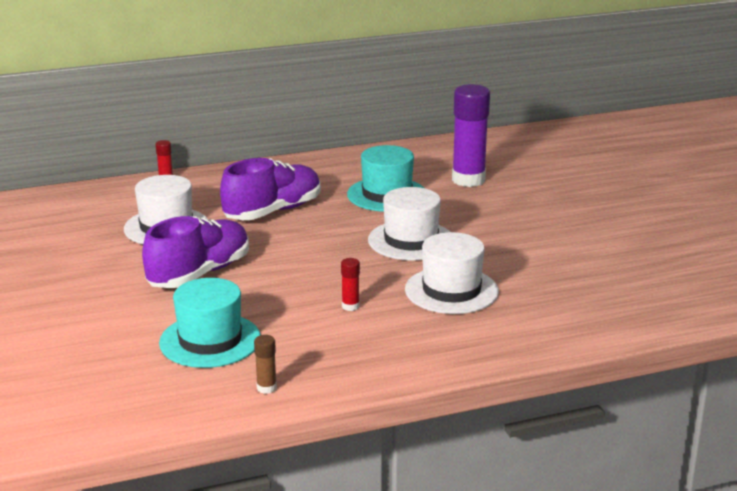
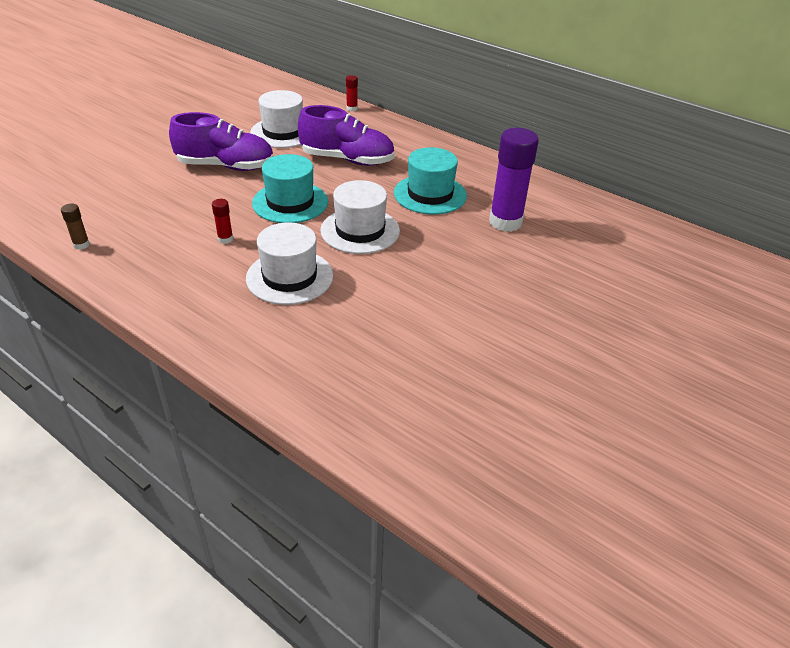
camera: 55 degrees right, 15 degrees up
turquoise hat [159,278,261,368] -> turquoise hat moved to [252,154,328,223]

